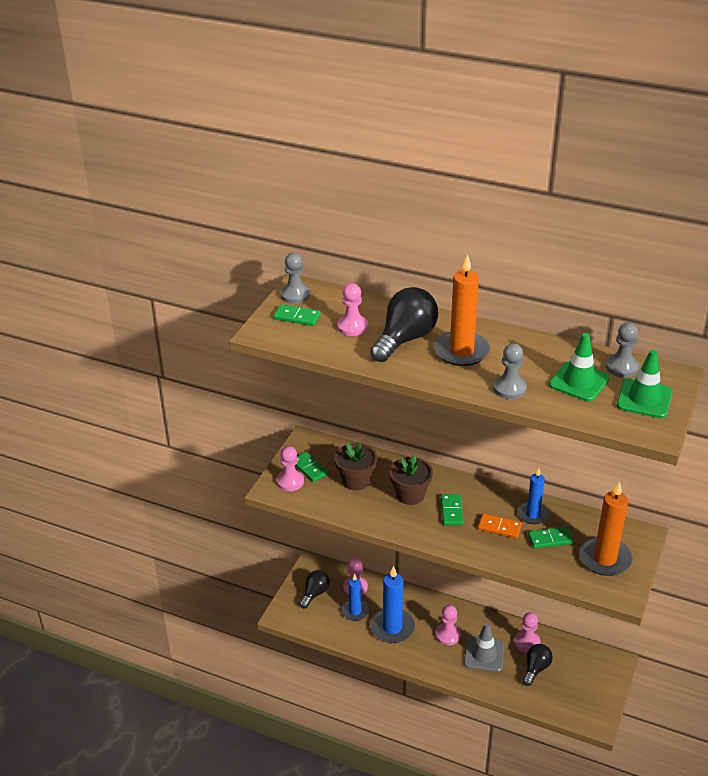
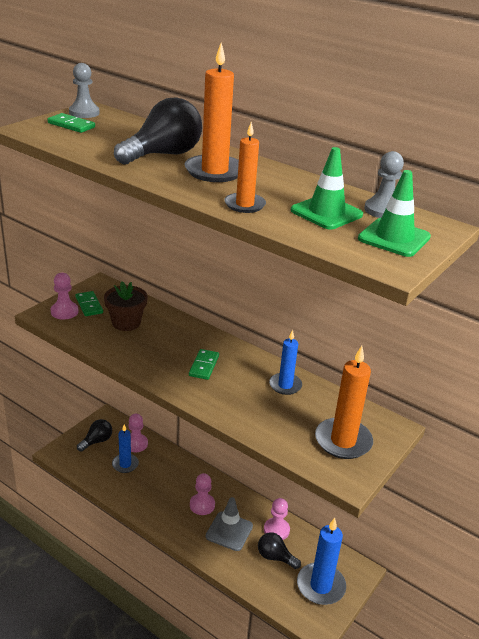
camera: 10 degrees right, 5 degrees down
pink pawn [337,283,368,336] -> none
blue candle [370,566,415,643] -> blue candle moved to [297,518,346,605]
brown flower pot [389,455,433,505] -> none
orange domino [478,513,522,538] -> none
grey pawn [493,343,527,399] -> orange candle [224,122,266,213]
black light bulb [523,644,553,686] -> black light bulb turned 105 degrees counterclockwise [258,532,301,569]
green domino [528,527,573,549] -> none

